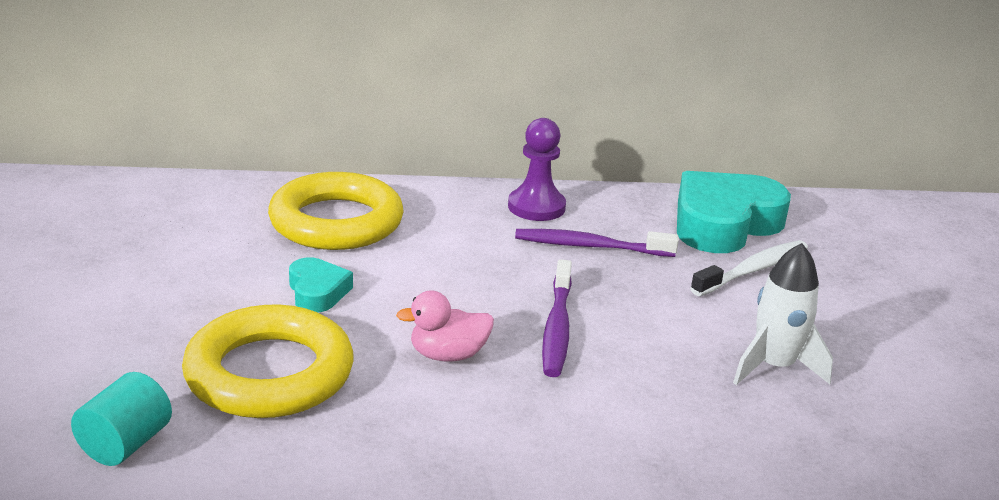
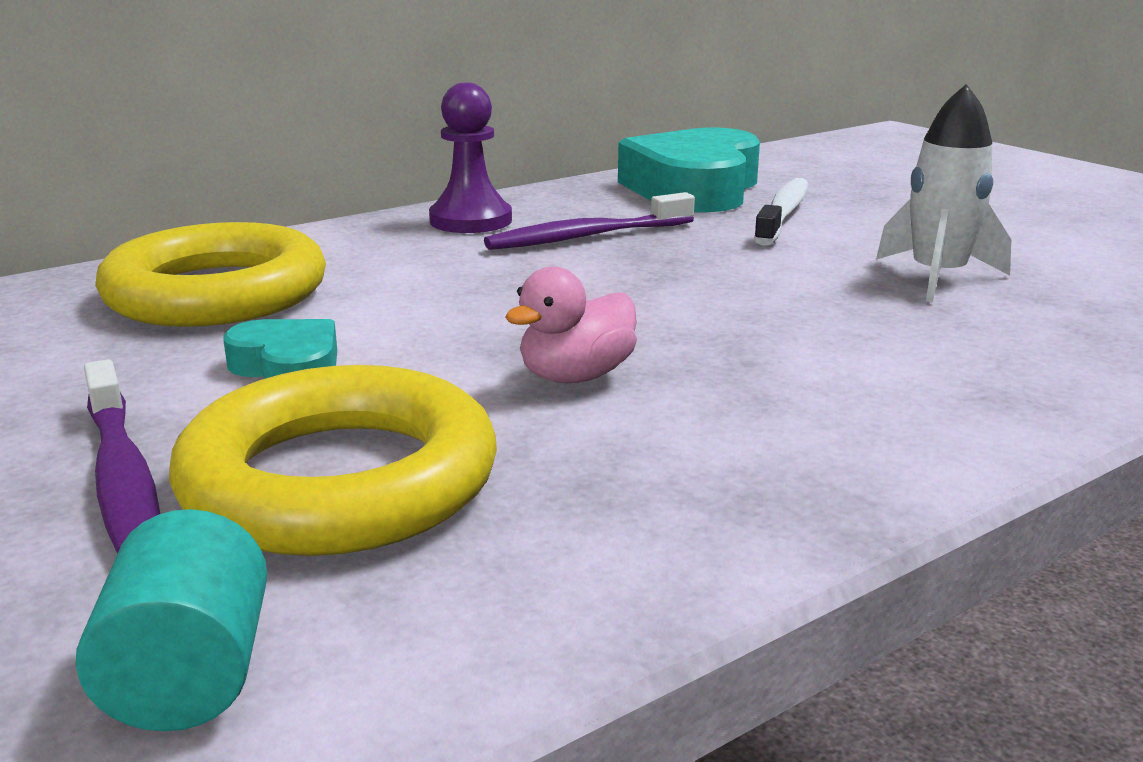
camera: 30 degrees left, 5 degrees down
purple toothbrush [542,259,572,377] -> purple toothbrush moved to [84,359,160,554]

